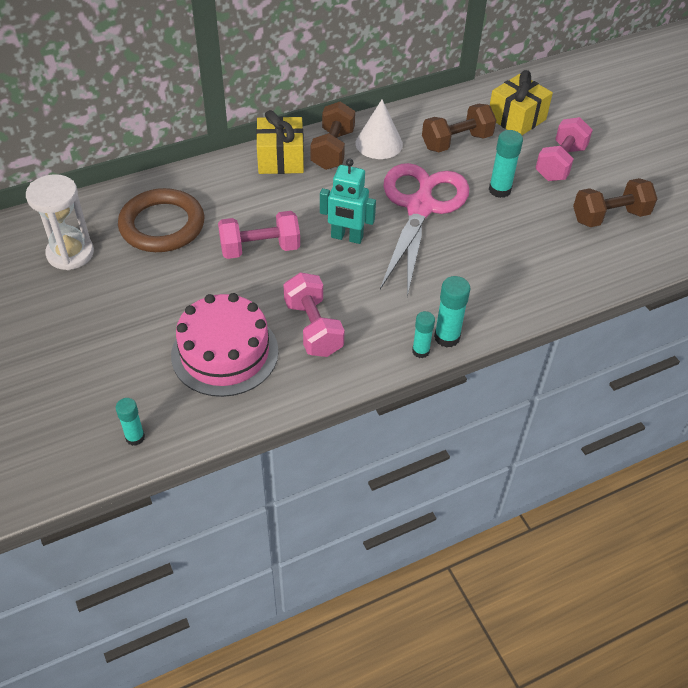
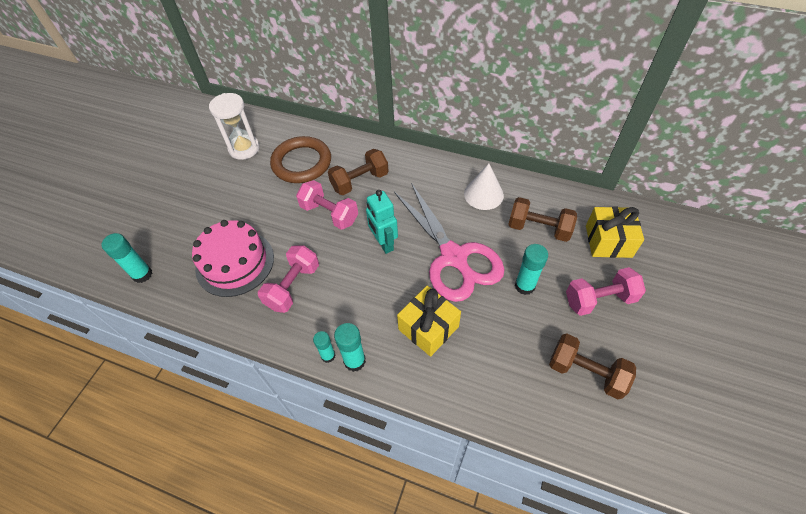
camera: 50 degrees right, 5 degrees up
turquoise glue stick [116,398,145,446] -> turquoise glue stick [101,233,152,283], size x1.50
yellow gift [256,110,304,174] -> yellow gift moved to [397,286,461,357]
brown dumbbell [310,102,355,170] -> brown dumbbell moved to [328,149,389,195]
pink scissors [380,163,469,297] -> pink scissors turned 90 degrees clockwise [394,183,504,302]

